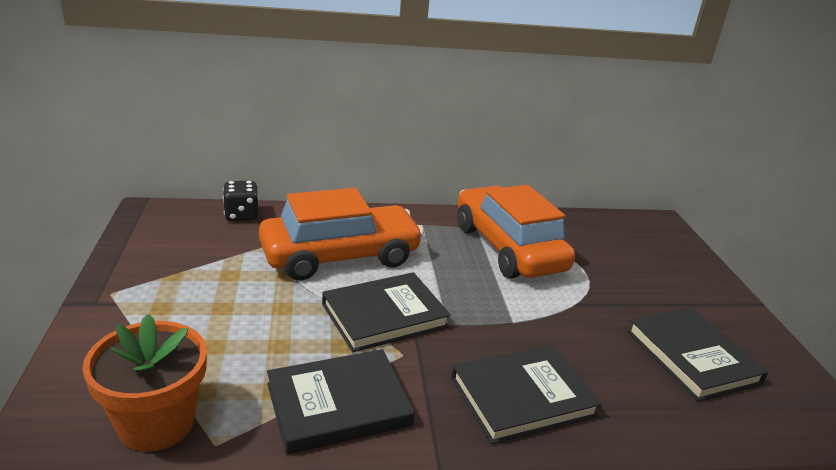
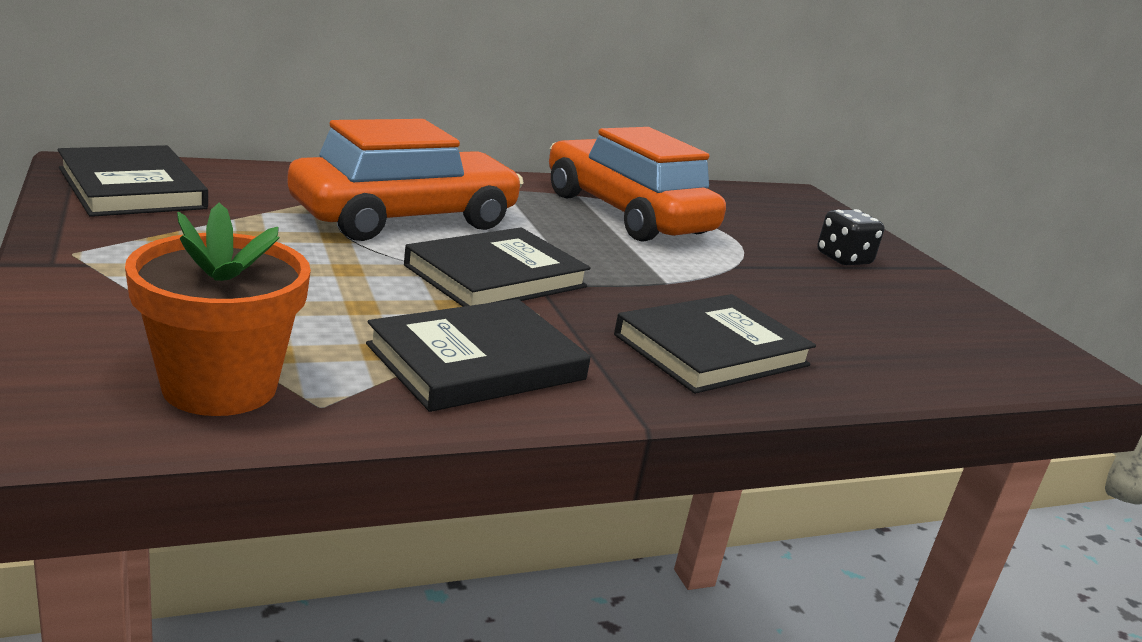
camera: 15 degrees left, 5 degrees down
black dice [223,181,259,221] -> black dice moved to [817,209,884,265]
black book [627,307,768,402] -> black book moved to [58,145,208,217]

